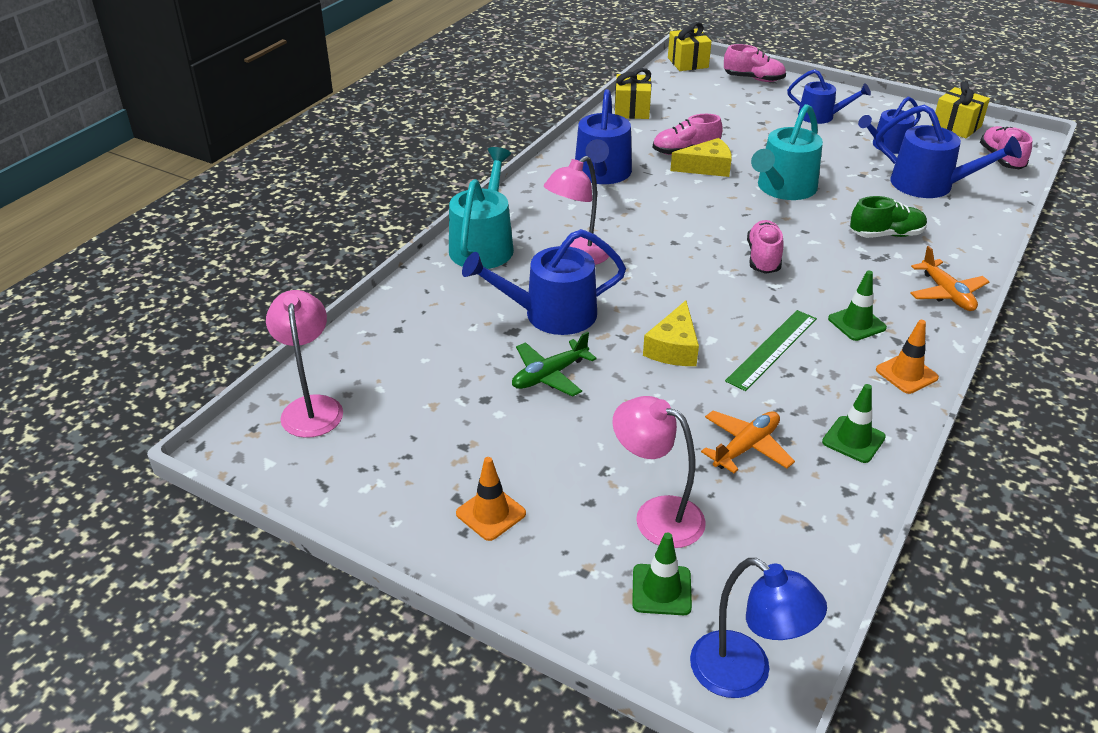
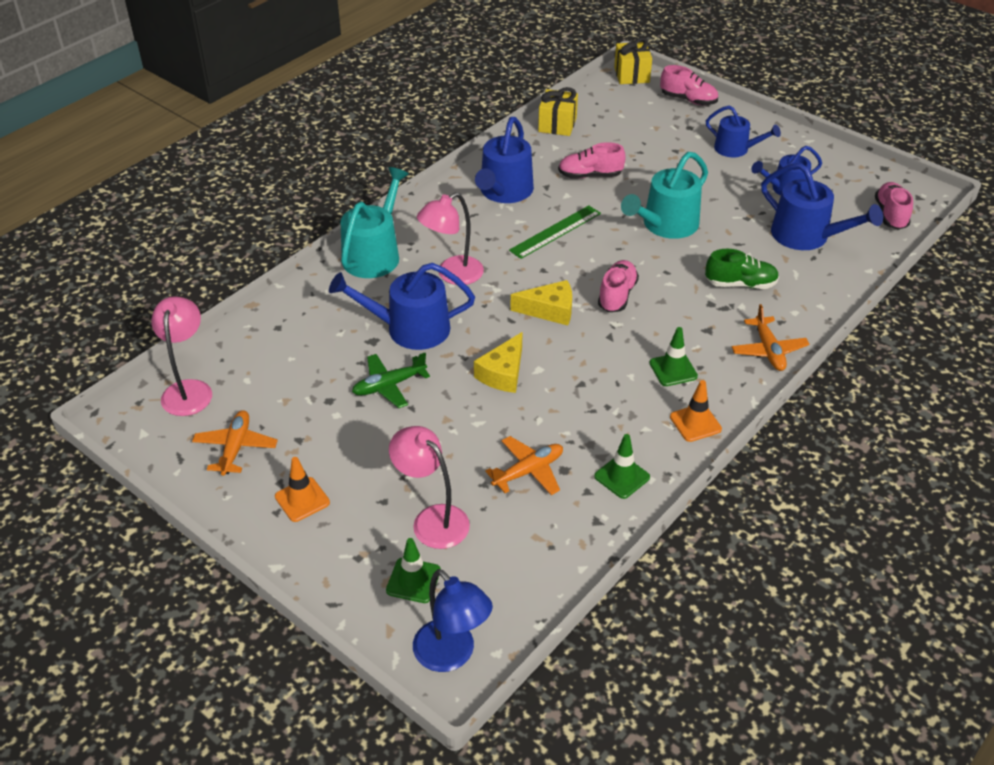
camera: 10 degrees right, 5 degrees up
yellow cheese [670,138,732,177] -> yellow cheese moved to [511,280,572,326]
green ruler [725,310,817,391] -> green ruler moved to [509,205,601,259]
yellow gift [932,81,990,138] -> none
none -> orange plane [192,410,278,476]

